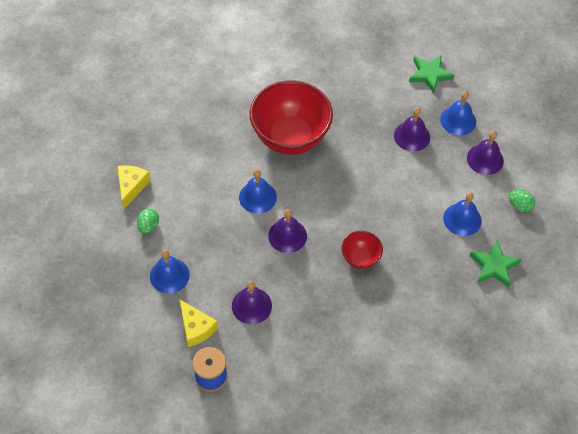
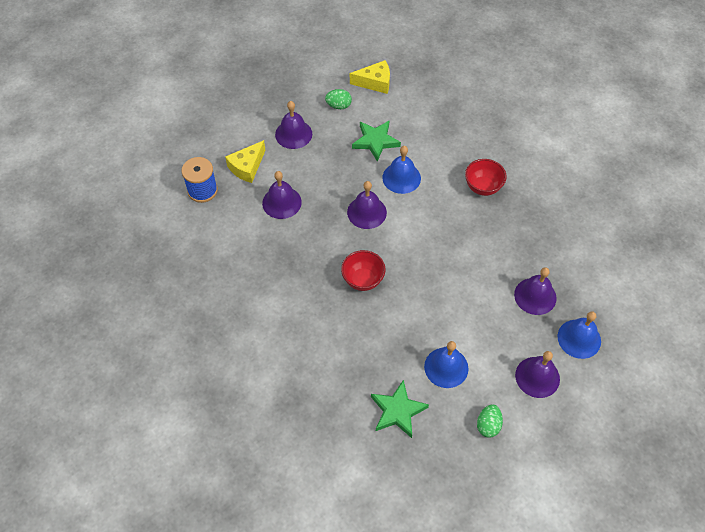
camera: 75 degrees right, 0 degrees up
blue bell [150,250,190,294] -> purple bell [275,101,312,149]
red bowl [250,80,333,155] -> red bowl [465,159,507,196], size x0.47
green star [409,55,455,94] -> green star moved to [352,121,401,162]

